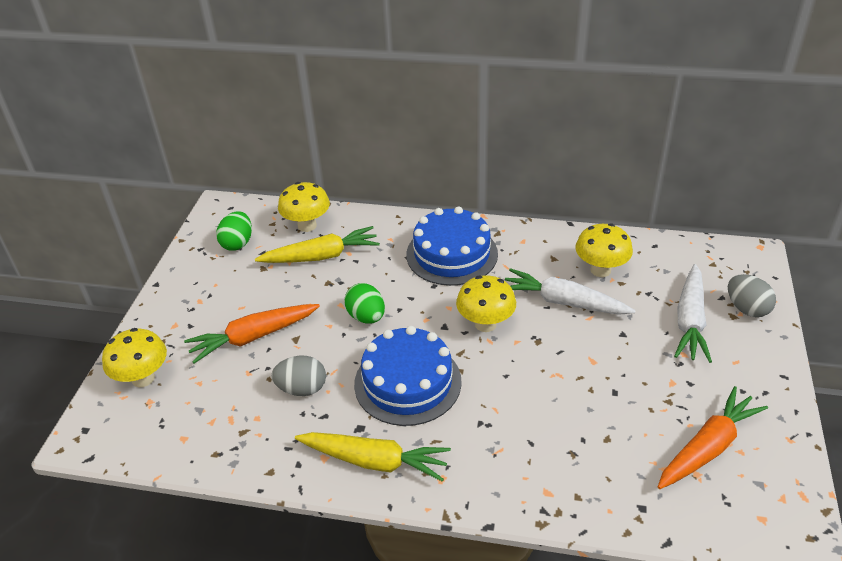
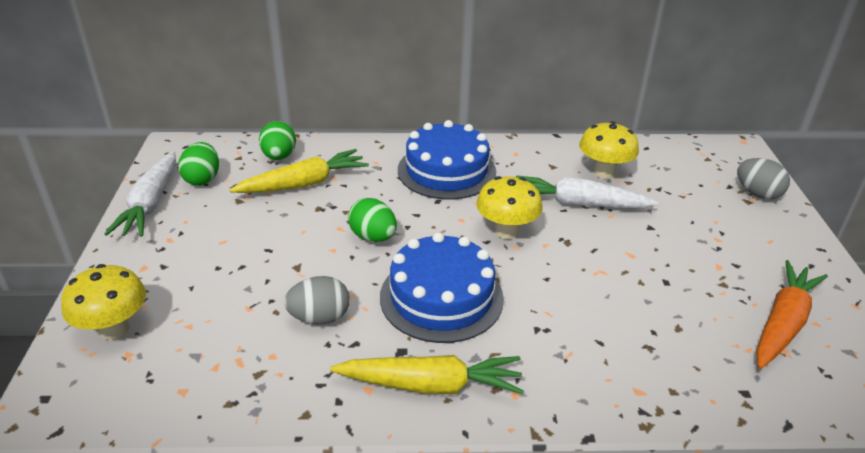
camera: 15 degrees left, 5 degrees down
orange carrot [184,304,320,364] -> none
yellow mushroom [278,182,330,232] -> green egg [259,121,296,160]
white carrot [674,264,712,363] -> white carrot moved to [104,151,176,237]

